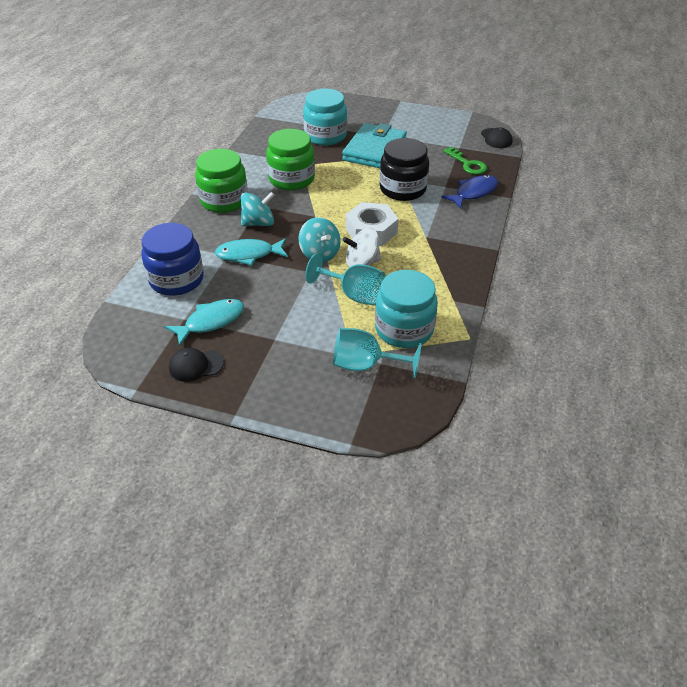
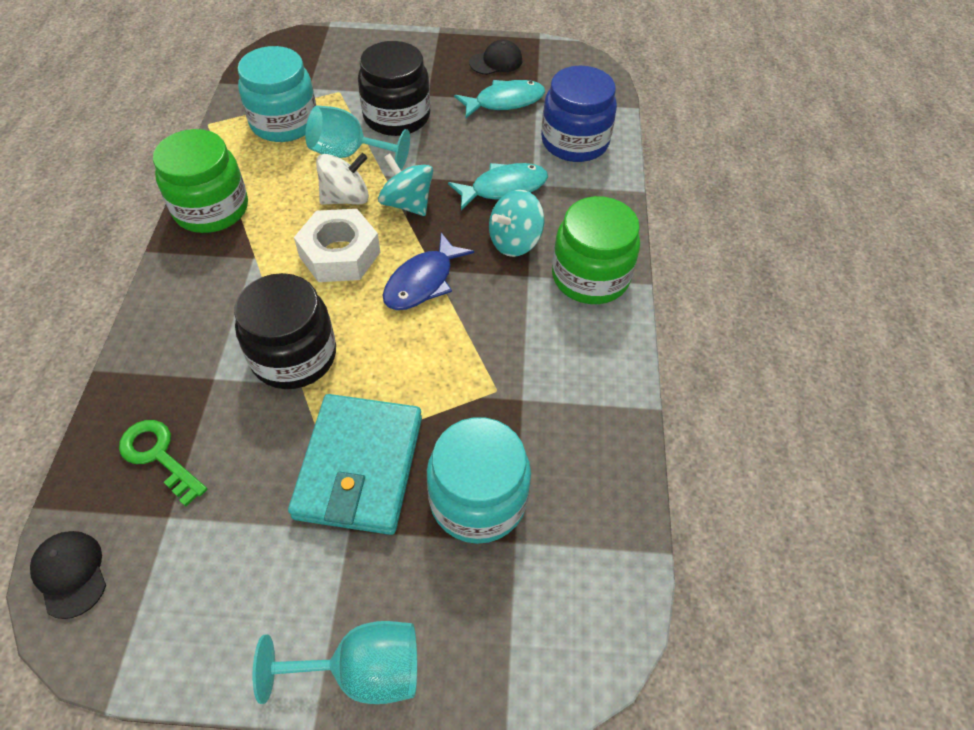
camera: 165 degrees right, 10 degrees up
turquoise fish [165,299,244,347] -> turquoise fish turned 150 degrees counterclockwise [454,80,545,118]
green jar [266,129,315,190] -> green jar moved to [153,129,248,233]
turquoise goblet [333,328,422,378] -> turquoise goblet moved to [253,621,417,704]
blue fish [441,175,498,209] -> blue fish moved to [383,233,474,310]
none -> black jar [358,41,430,136]

